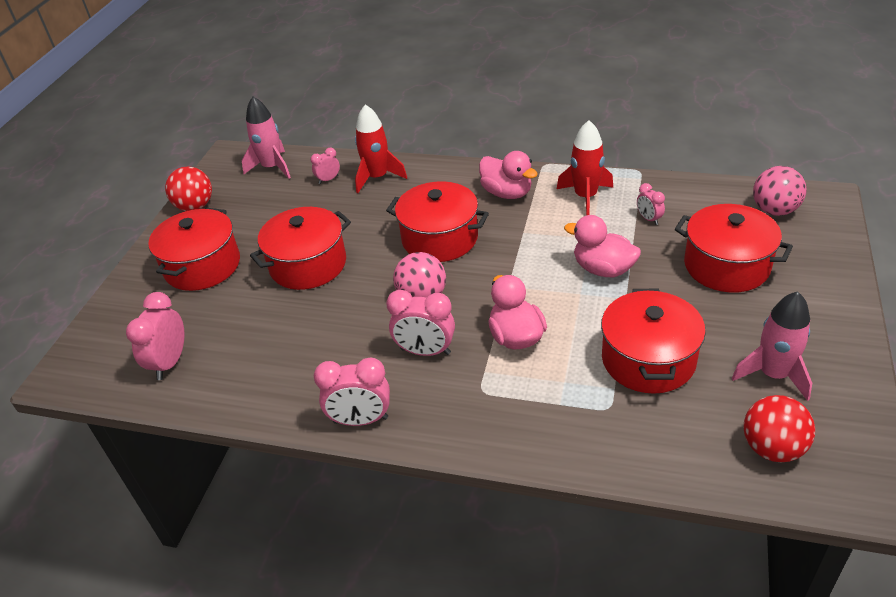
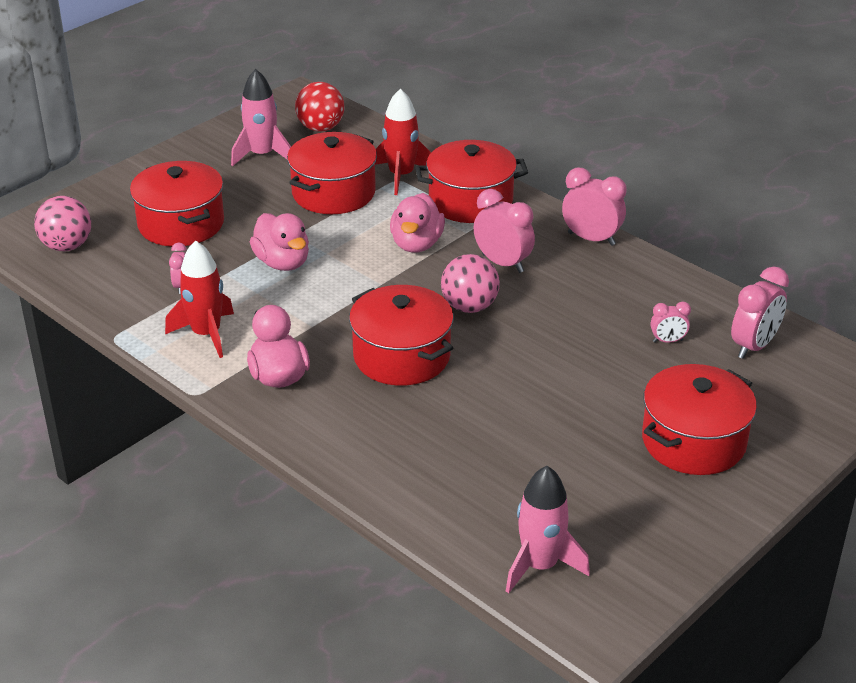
camera: 155 degrees left, 5 degrees down
red ball [165,166,212,211] -> none
red pot [250,207,351,290] -> red pot moved to [415,140,528,223]
pink clock [311,147,340,184] -> pink clock moved to [651,302,691,343]
red rocket [355,104,407,193] -> red rocket moved to [375,89,431,195]

